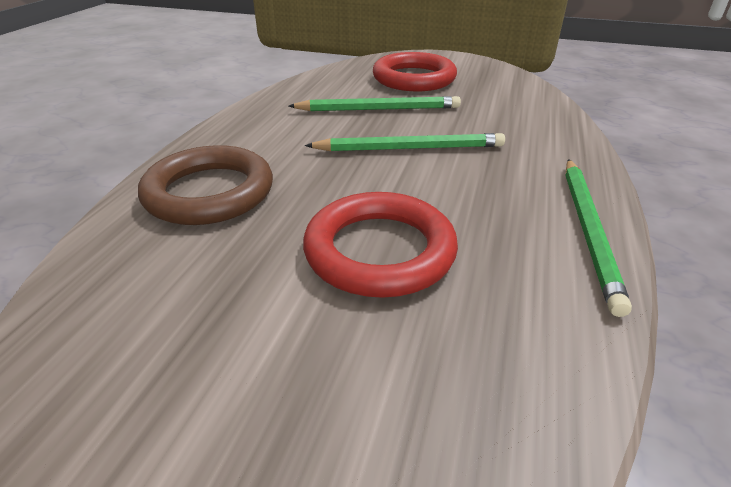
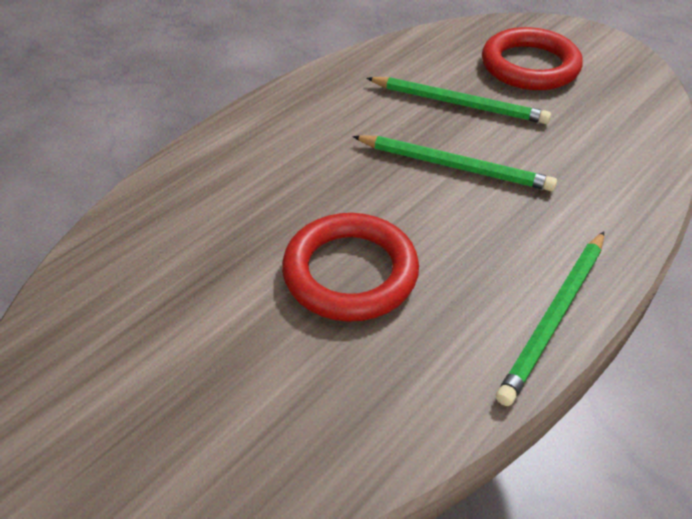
camera: 25 degrees right, 10 degrees up
brown ring [138,145,273,225] -> none

